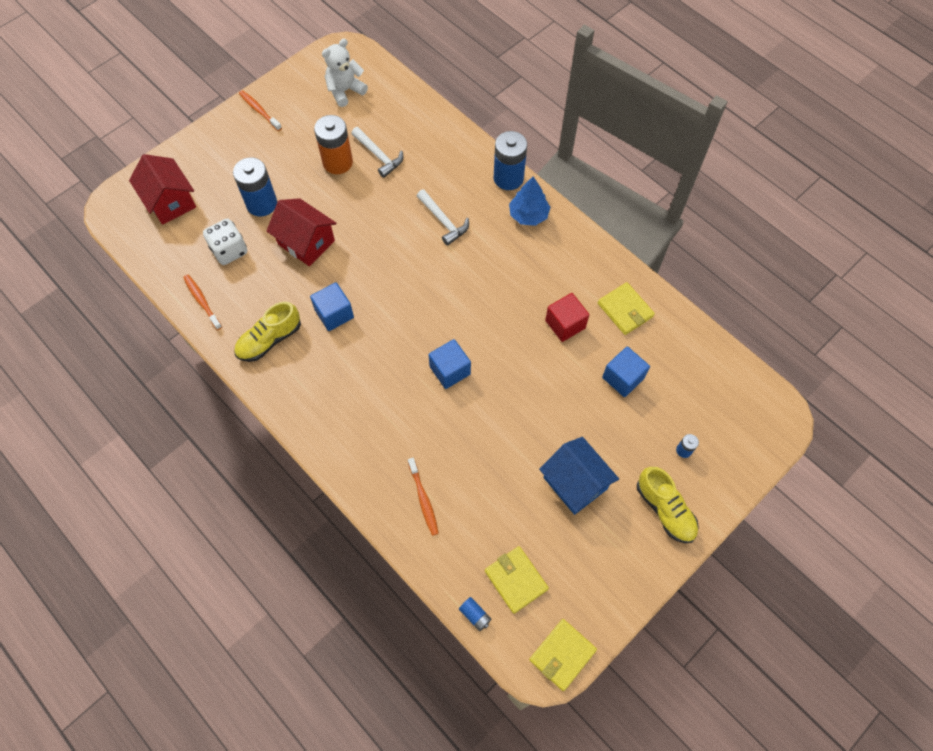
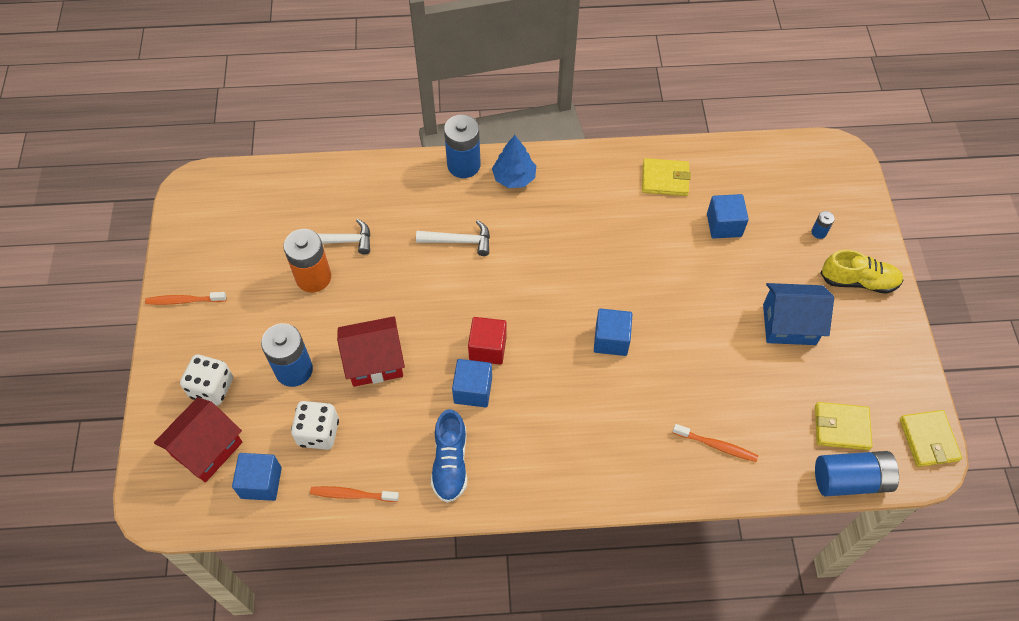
camera: 50 degrees left, 5 degrees down
red house [129,154,196,225] -> red house turned 60 degrees counterclockwise [154,397,242,483]
yellow shoe [234,302,301,362] -> blue shoe [431,409,467,503]
white teddy bear [322,39,368,107] -> none
blue battery [459,597,491,631] -> blue battery [815,451,899,497], size x2.24
red cube [545,293,589,342] -> red cube moved to [468,317,507,365]
none -> white dice [180,354,233,405]
none -> blue cube [232,453,282,501]

